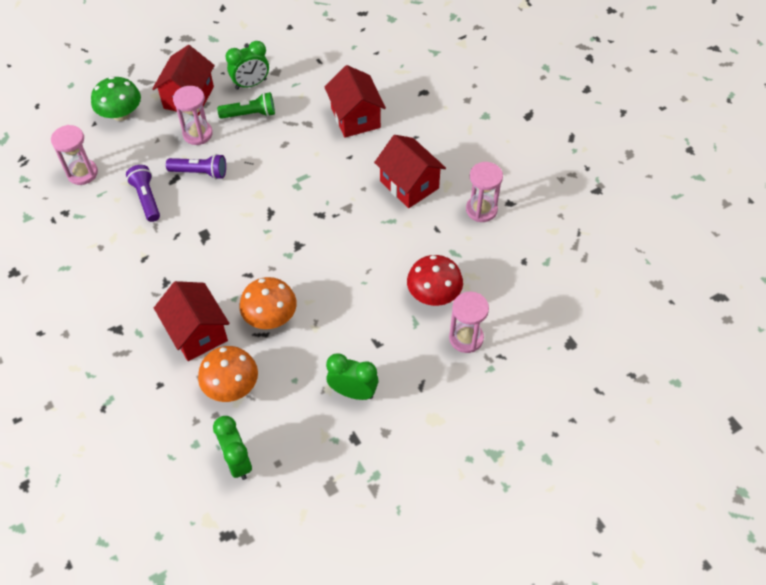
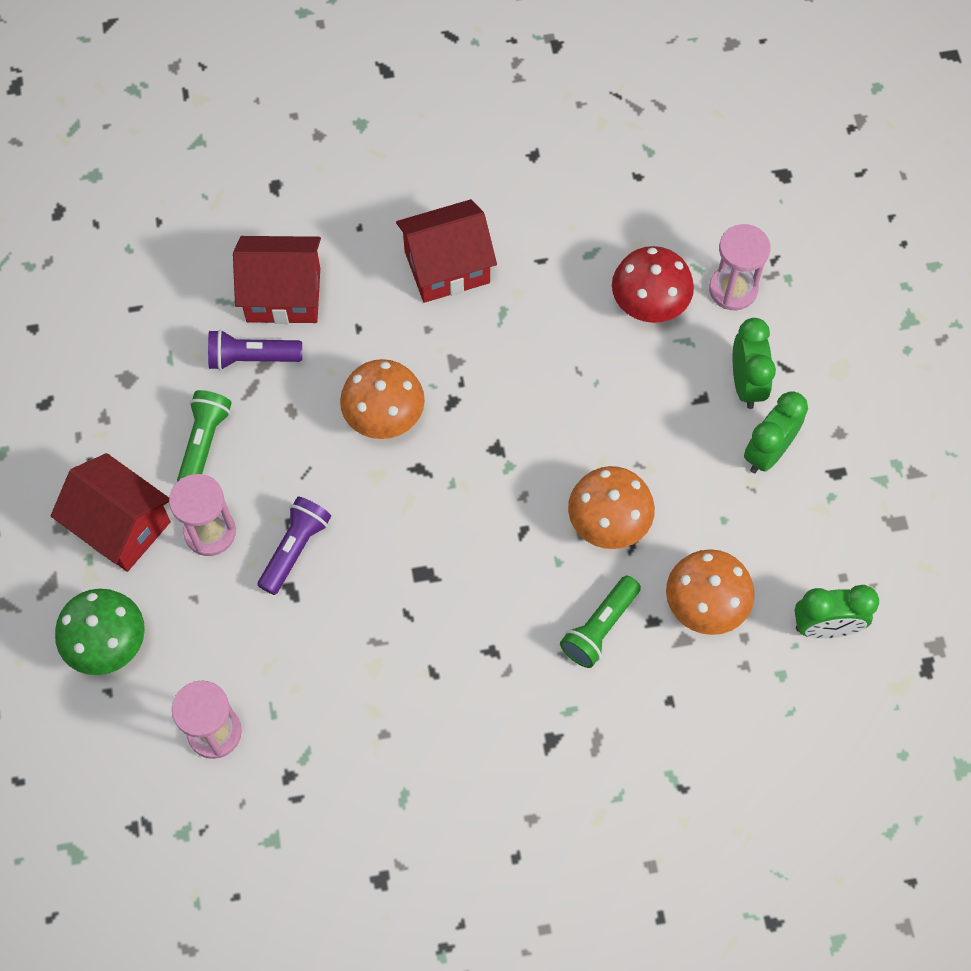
camera: 70 degrees left, 10 degrees up
purple flashlight [126,165,160,222] -> purple flashlight moved to [208,329,302,370]
red house [154,281,230,361] -> green flashlight [560,576,641,668]
green clock [225,41,269,90] -> green clock moved to [733,318,776,409]
pink hourglass [466,162,503,222] -> none
none -> orange mushroom [340,359,425,439]

